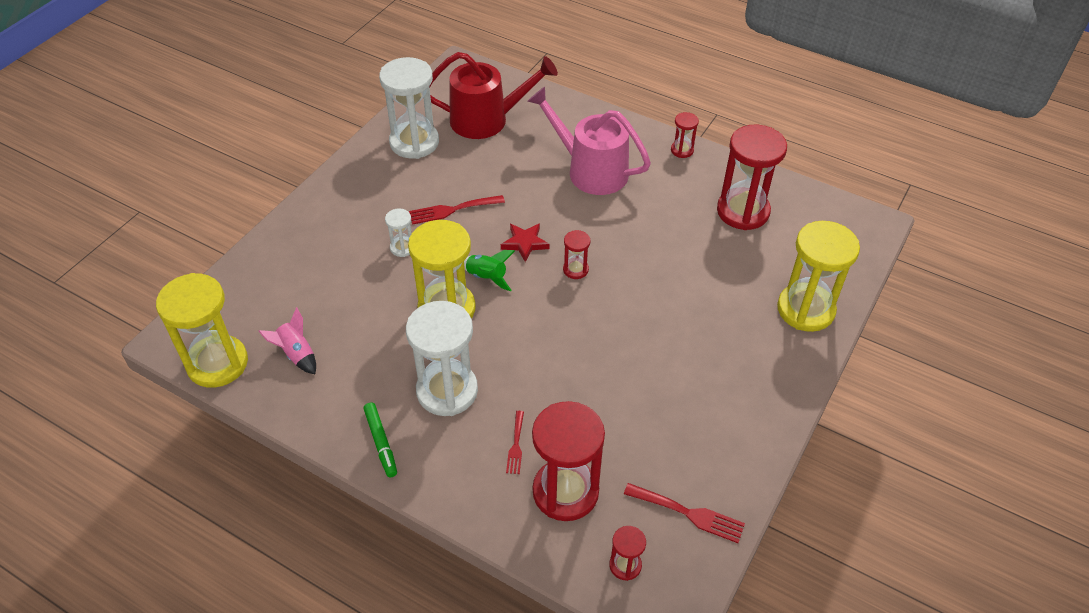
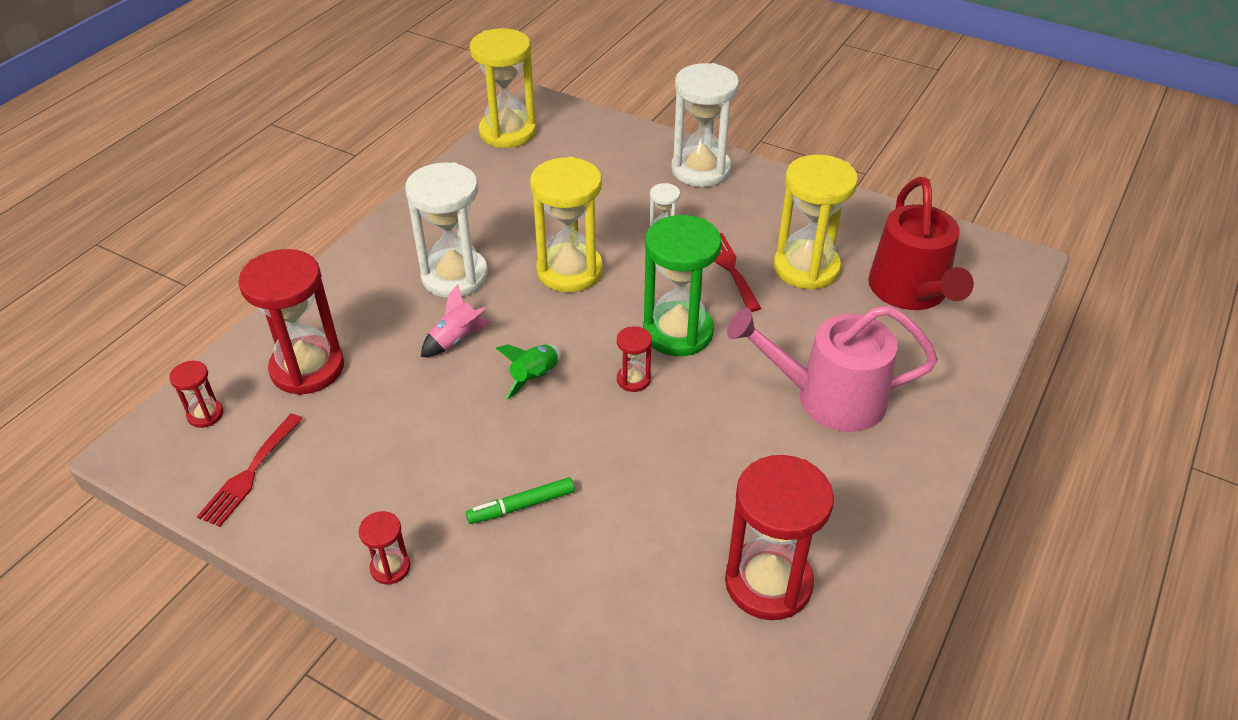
camera: 90 degrees right, 5 degrees down
pink rocket [258,307,316,374] -> pink rocket moved to [421,284,491,357]
green marker [364,403,397,477] -> green marker moved to [466,477,575,524]
white hourglass [379,57,439,159] -> white hourglass moved to [671,63,739,187]
green rocket [464,250,515,291] -> green rocket moved to [496,344,561,400]
red star [501,223,550,262] -> green hourglass [643,215,722,356]
red fork [506,411,524,474] -> none
pink watering can [527,87,651,195] -> pink watering can turned 120 degrees counterclockwise [727,305,938,432]
red hourglass [671,112,699,158] -> red hourglass moved to [359,511,411,585]
yellow hourglass [777,221,860,332] -> yellow hourglass moved to [774,154,858,290]

